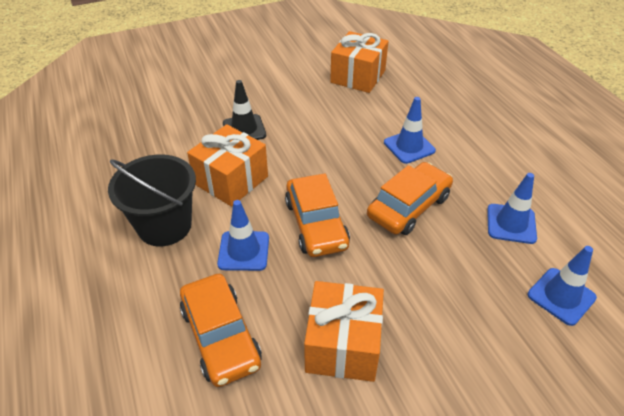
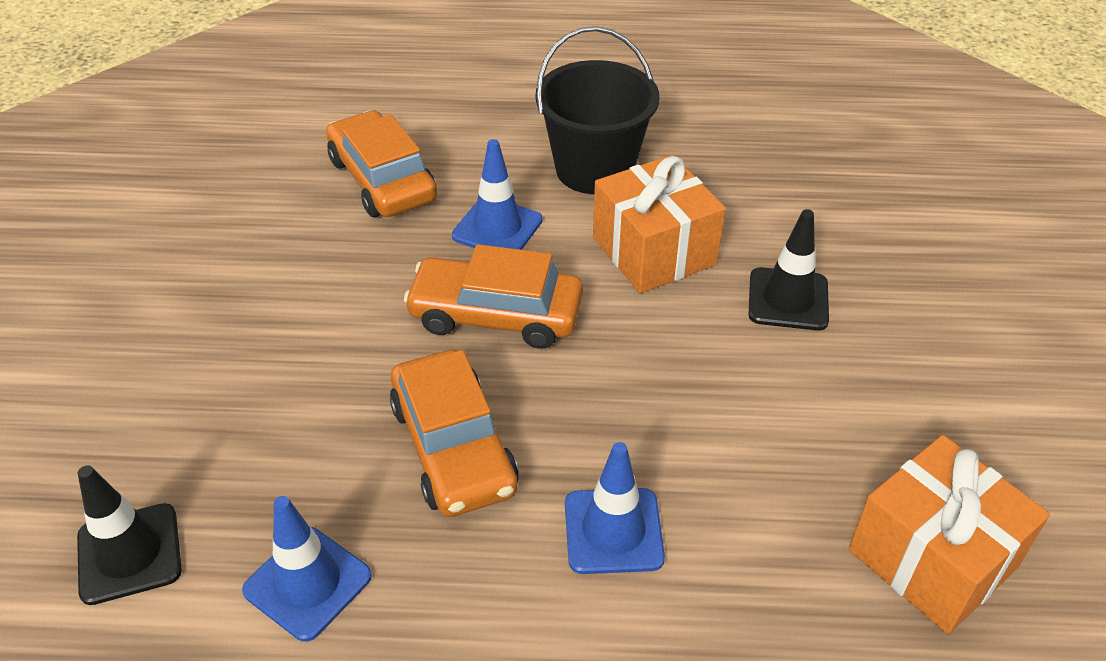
camera: 115 degrees right, 0 degrees up
orange car [180,274,262,387] -> orange car turned 60 degrees clockwise [326,110,437,217]
orange gift [304,281,384,382] -> none
blue traffic cone [528,246,597,326] -> black traffic cone [77,465,182,605]

